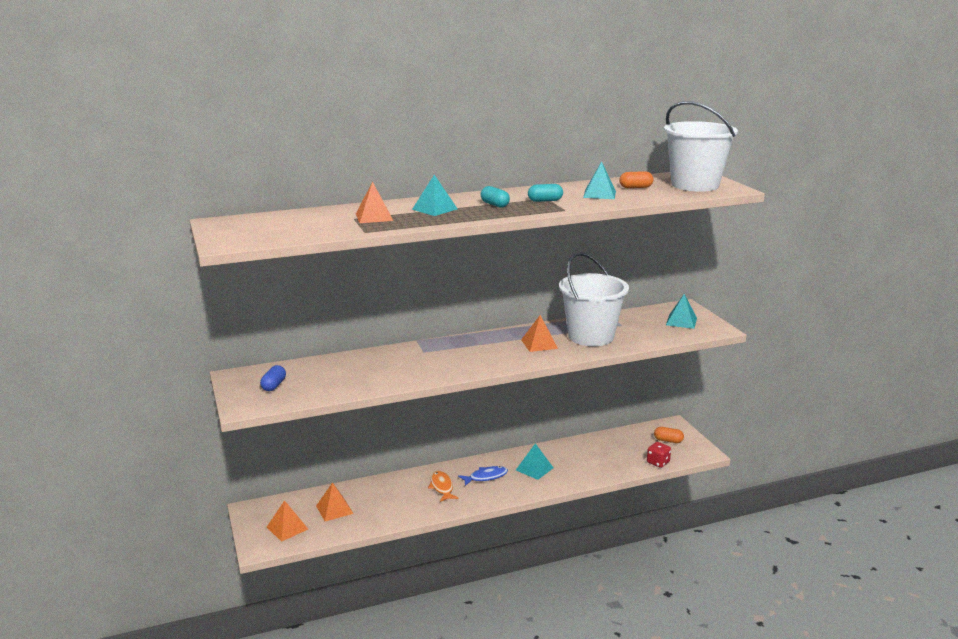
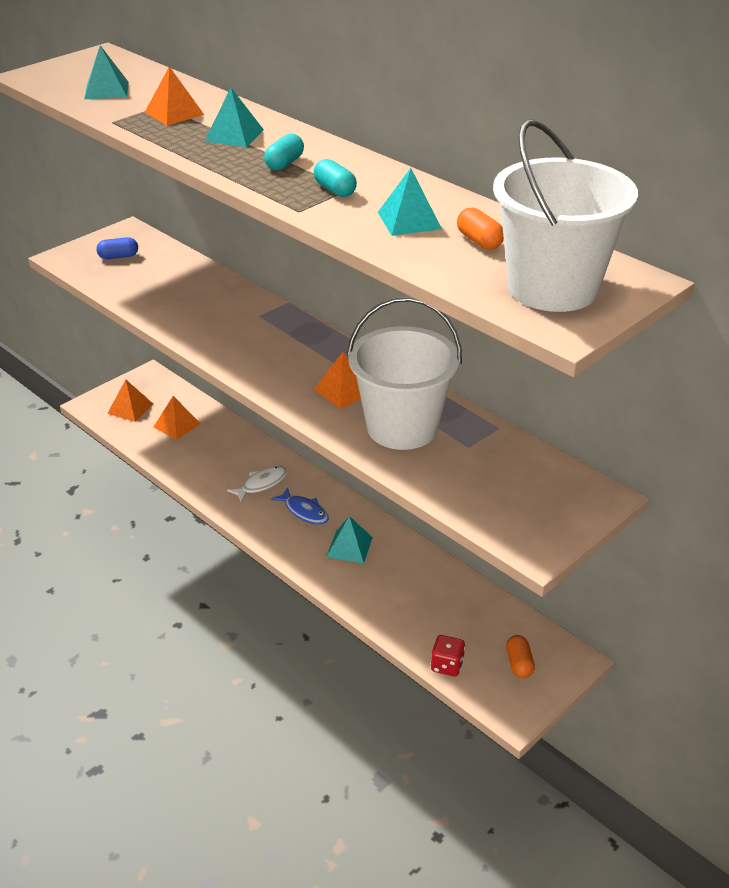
camera: 65 degrees right, 15 degrees up
orange fish [428,471,458,502] -> white fish [227,466,287,503]
turquoise pyramid [666,294,697,329] -> turquoise pyramid moved to [84,45,129,99]

